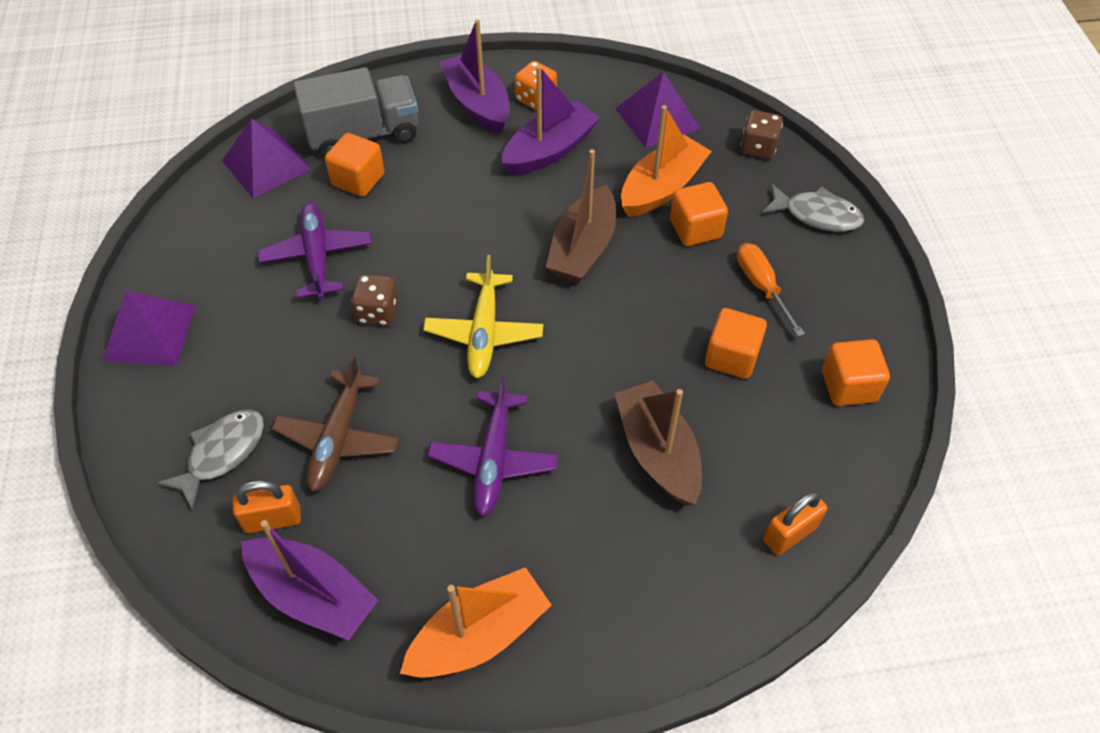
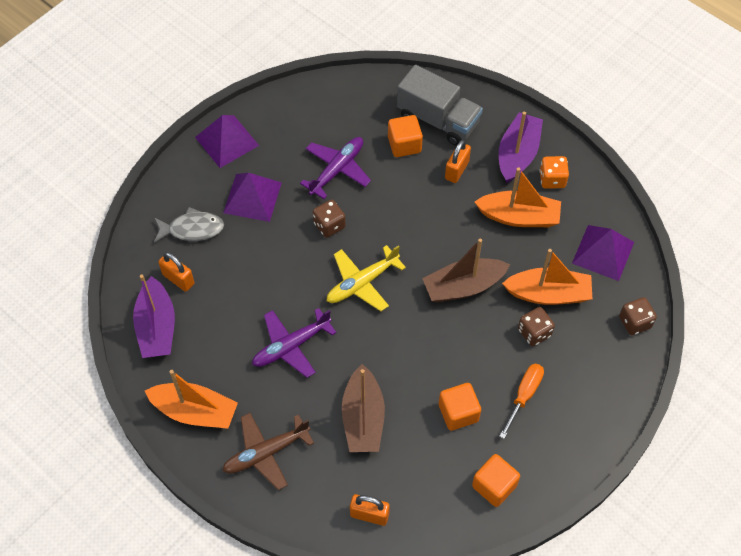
camera: 50 degrees right, 5 degrees up
purple pyramid [222,118,311,198] -> purple pyramid moved to [223,173,282,222]
brown plane [272,355,399,492] -> brown plane moved to [222,413,314,490]
purple boat [501,66,600,175] -> orange boat [475,167,561,227]
brown boat [614,381,702,506] -> brown boat turned 150 degrees clockwise [342,364,385,452]
orange cube [670,182,728,246] -> brown dice [518,307,555,346]
grey fish [762,183,864,232] -> none
none -> orange padlock [445,140,471,183]

